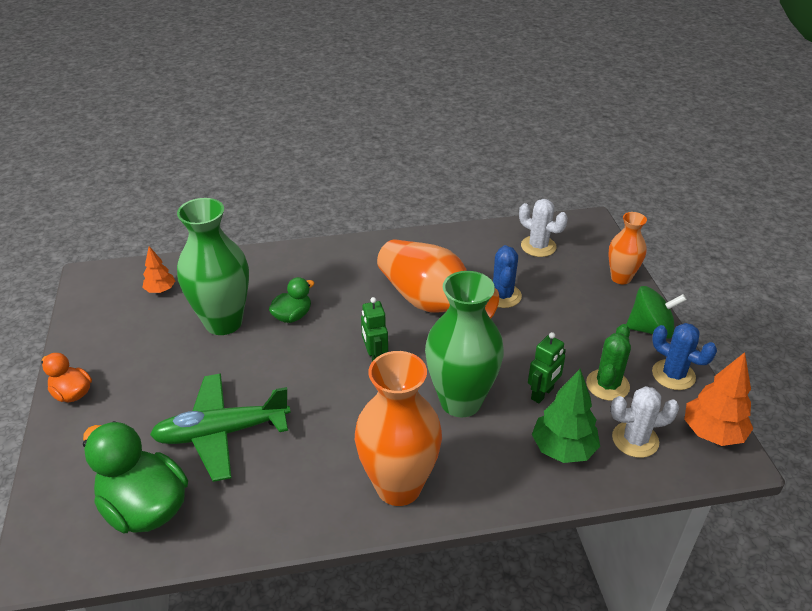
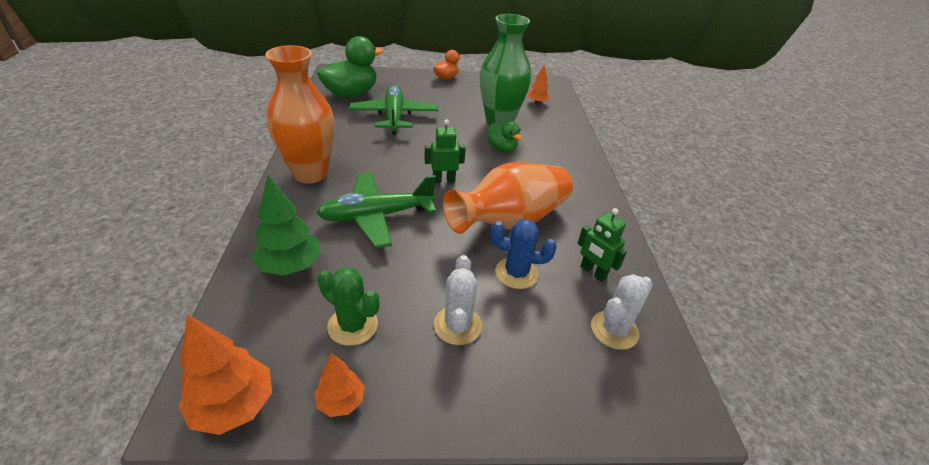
camera: 95 degrees right, 0 degrees up
green vase [425,271,504,418] -> green plane [316,172,436,248]
green robot [528,332,566,403] -> green robot moved to [578,208,627,282]
orange vase [608,212,647,284] -> none
white cactus [610,386,679,458] -> white cactus moved to [434,255,482,345]
green spinning top [626,286,687,339] -> none
blue cactus [652,323,717,390] -> orange tree [315,353,365,417]

